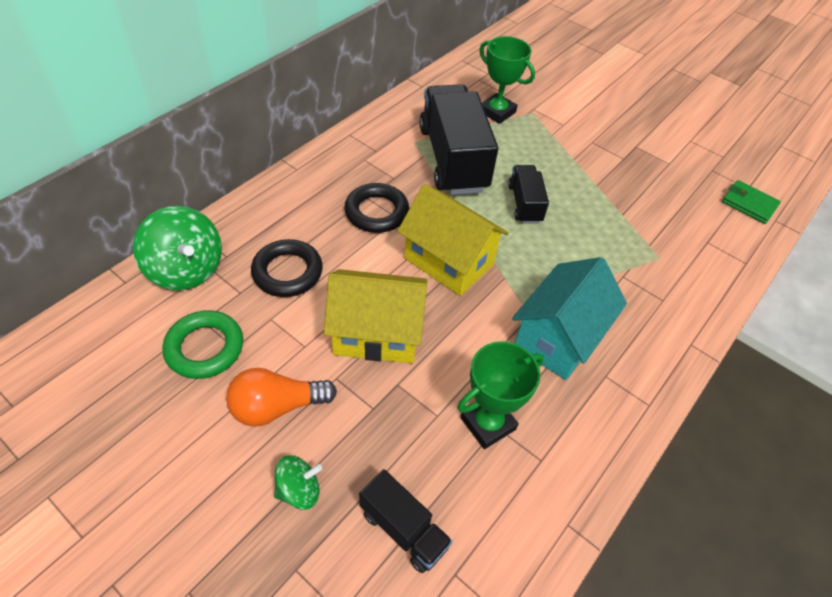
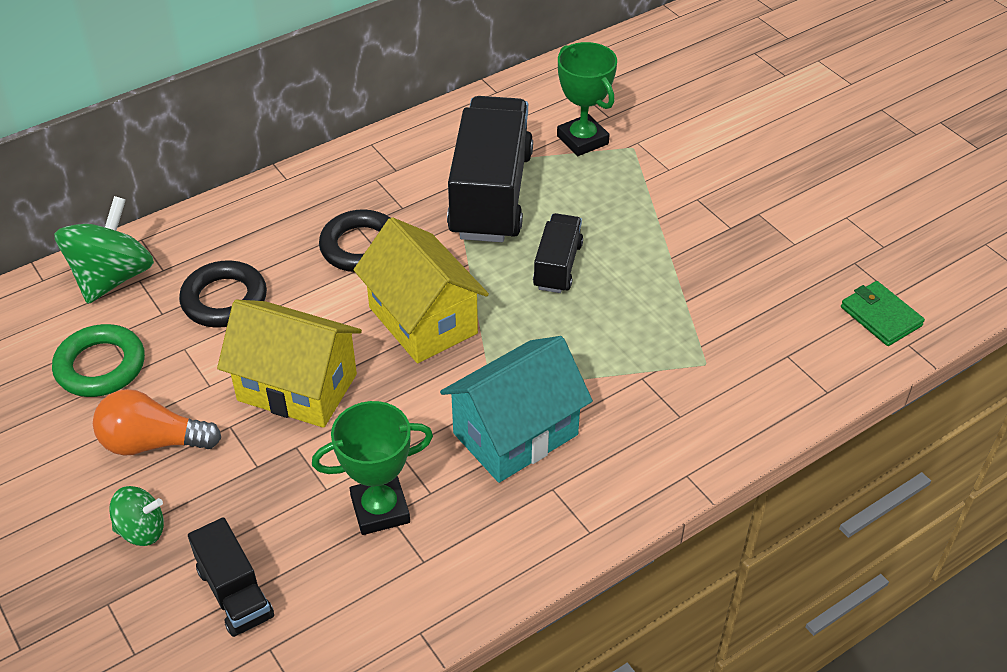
camera: 20 degrees right, 5 degrees down
green spinning top [133,206,222,290] -> green spinning top turned 135 degrees counterclockwise [54,196,154,304]

